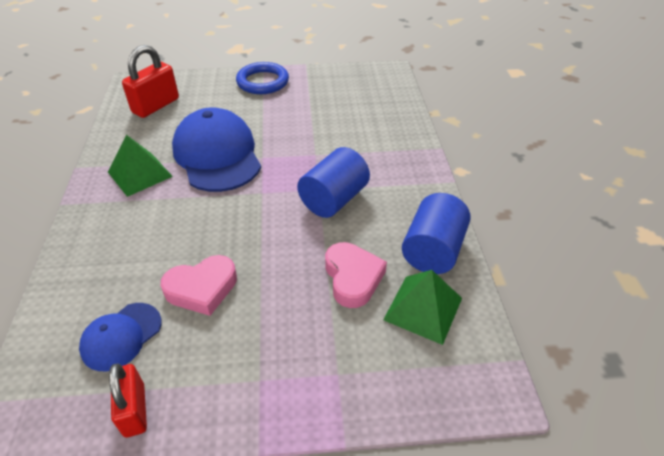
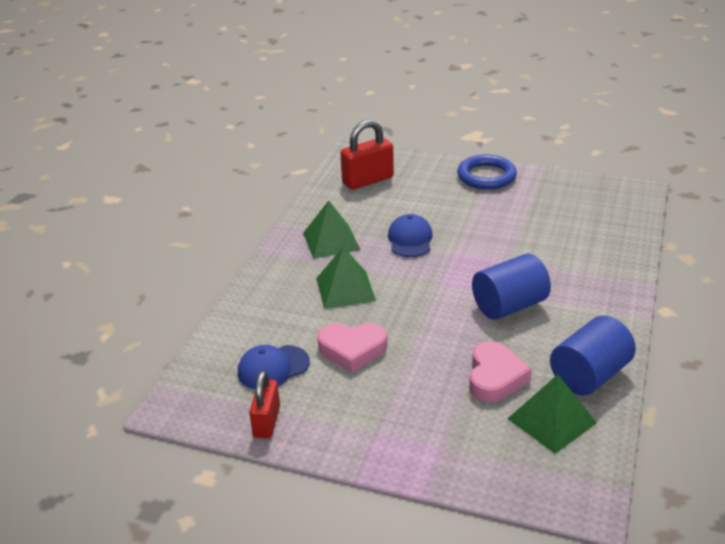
camera: 25 degrees right, 10 degrees down
blue cap [172,107,261,192] -> blue cap [388,214,433,257], size x0.52
none -> green pyramid [316,247,376,309]

